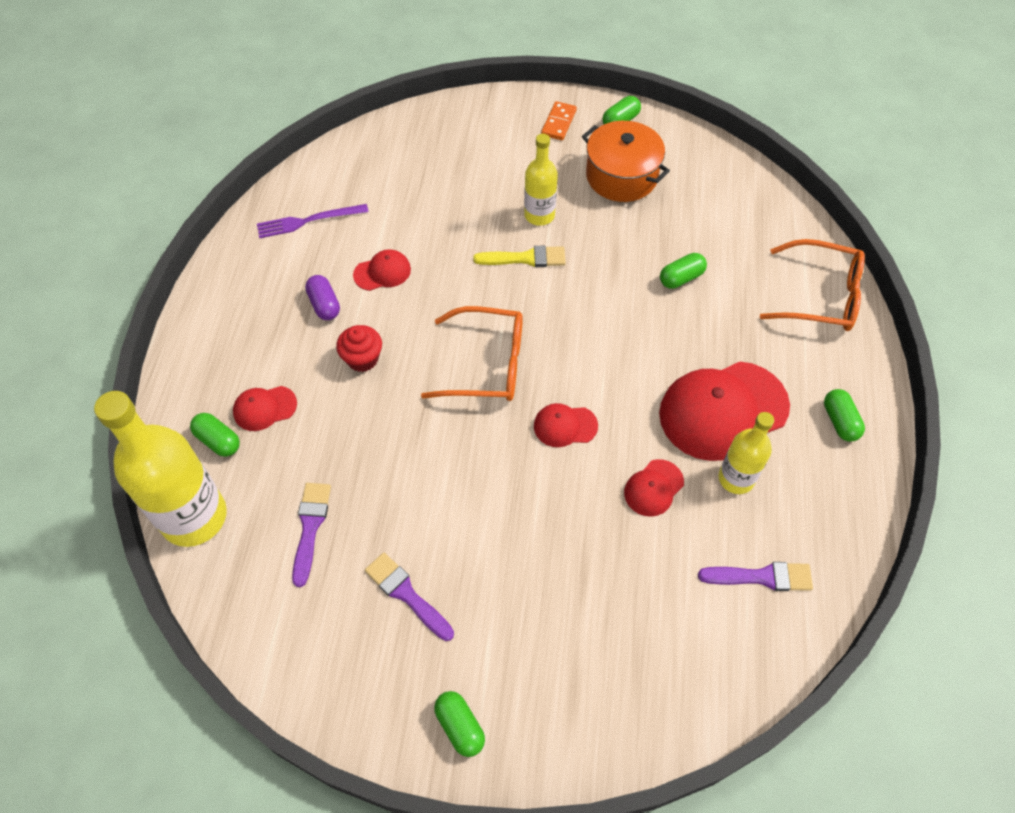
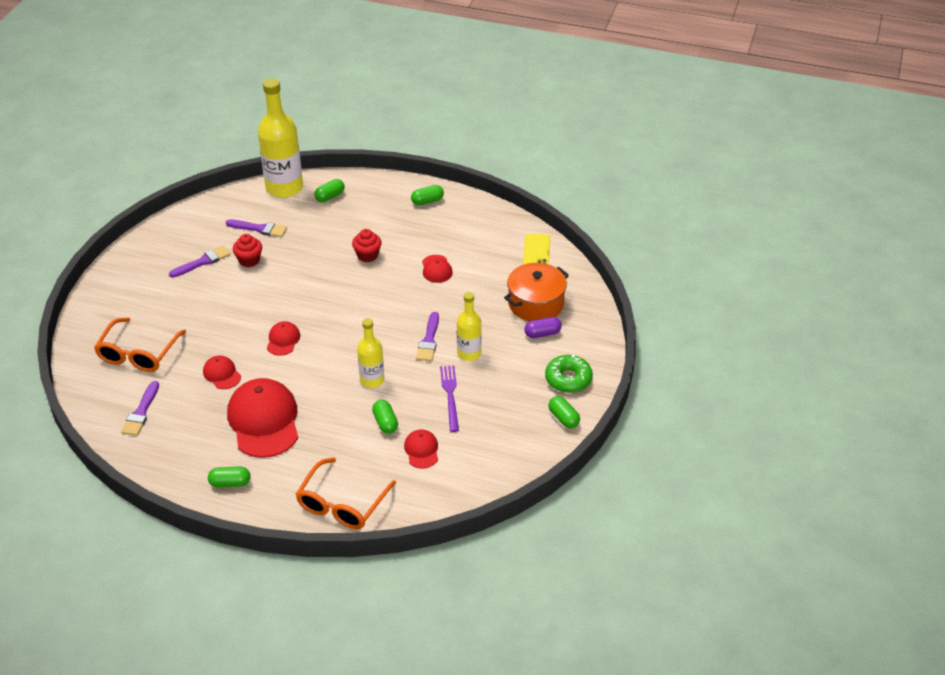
camera: 100 degrees right, 15 degrees down
red cap [233,386,297,431] -> red cap moved to [404,429,438,469]
purple fork [257,204,369,238] -> purple fork moved to [440,366,459,432]
purple capsule [305,275,340,320] -> purple capsule moved to [524,317,562,338]
orange glasses [421,306,523,401] -> orange glasses moved to [94,317,186,372]
green capsule [434,691,485,757] -> green capsule moved to [411,185,444,205]
yellow brush [473,246,566,267] -> purple brush [416,312,439,361]
orange domino [541,101,577,140] -> green donut [545,354,593,393]
orange pot [582,121,670,202] -> orange pot moved to [504,263,569,321]
yellow bottle [719,412,774,494] -> yellow bottle moved to [357,318,384,388]
none -> red cupcake [233,234,262,267]
none -> yellow phone [523,234,550,265]

